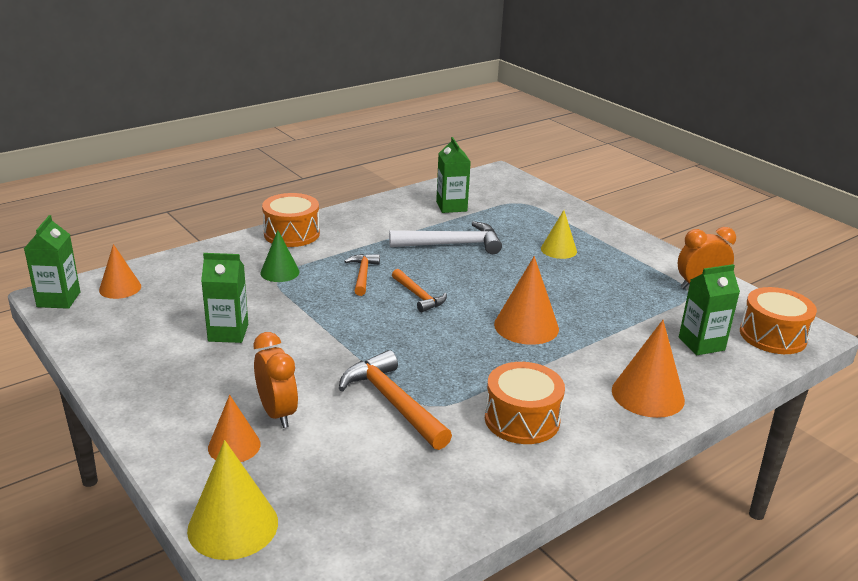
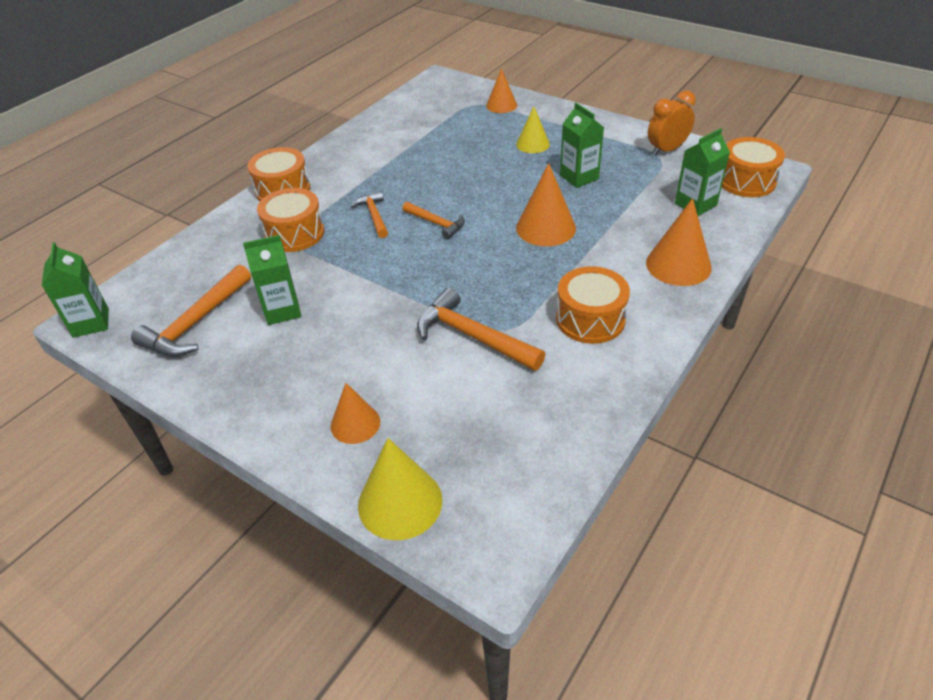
camera: 15 degrees left, 15 degrees up
orange cone [99,244,141,299] -> orange cone moved to [486,68,517,113]
orange clock [254,332,298,428] -> none
green cone [260,230,300,282] -> orange drum [257,188,324,252]
white hammer [389,221,502,254] -> none
green carton [436,137,471,213] -> green carton moved to [560,103,604,188]
none -> orange hammer [131,264,251,357]

